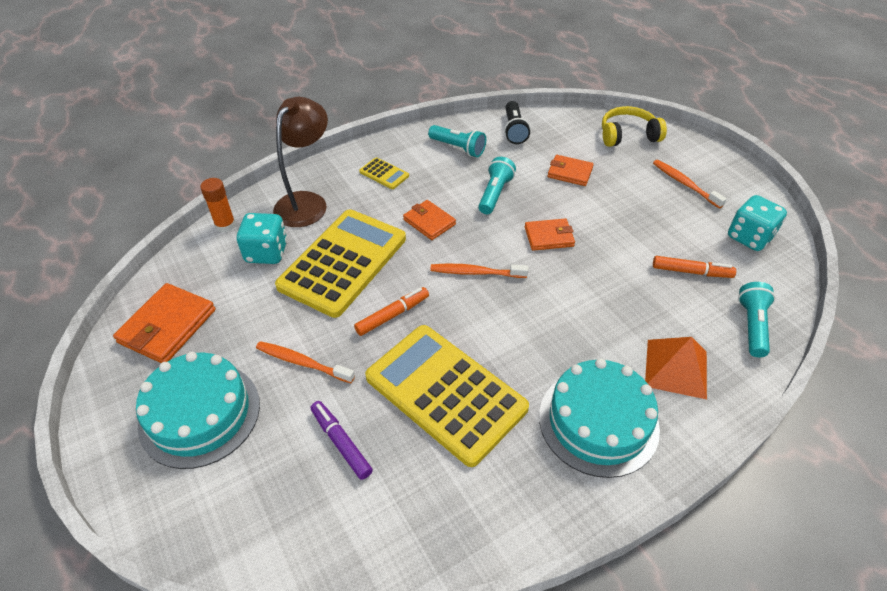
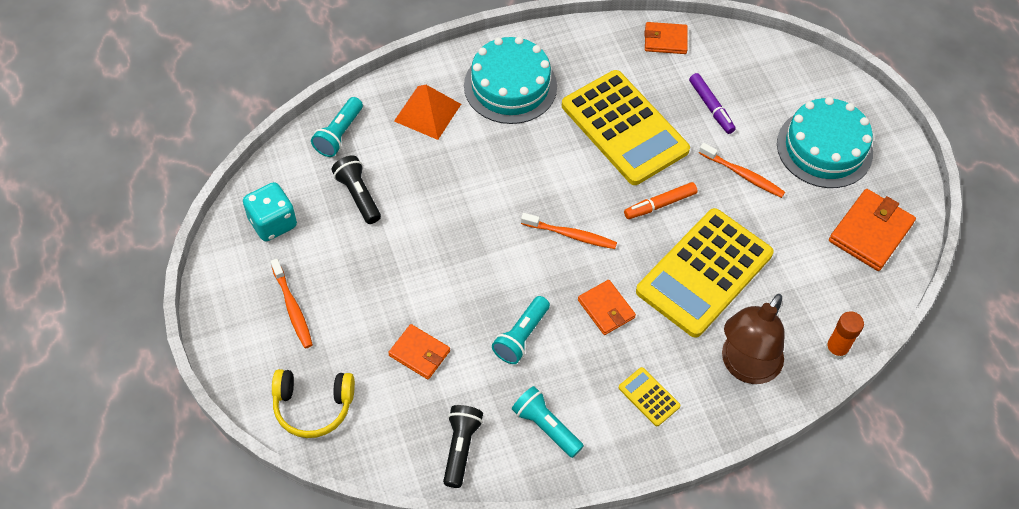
camera: 170 degrees left, 10 degrees up
turquoise dice [237,213,288,264] -> none
orange wallet [525,218,575,251] -> orange wallet moved to [645,22,688,54]
orange marker [653,256,736,278] -> black flashlight [331,155,381,224]

